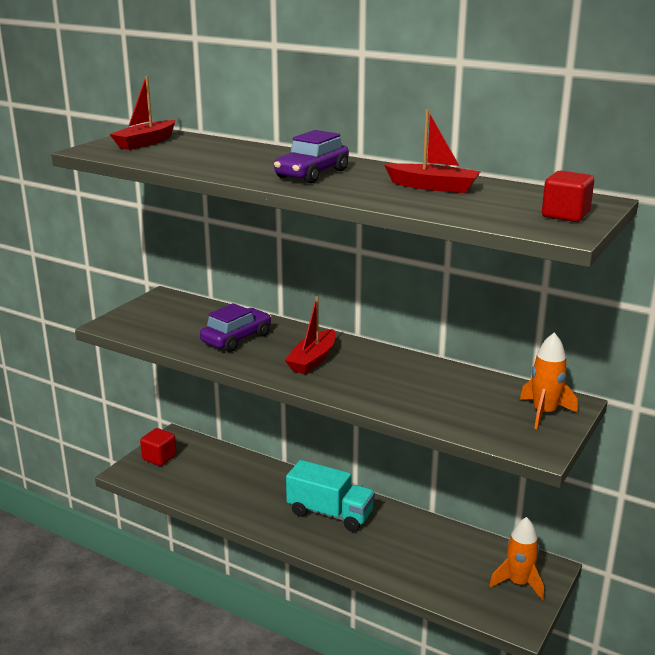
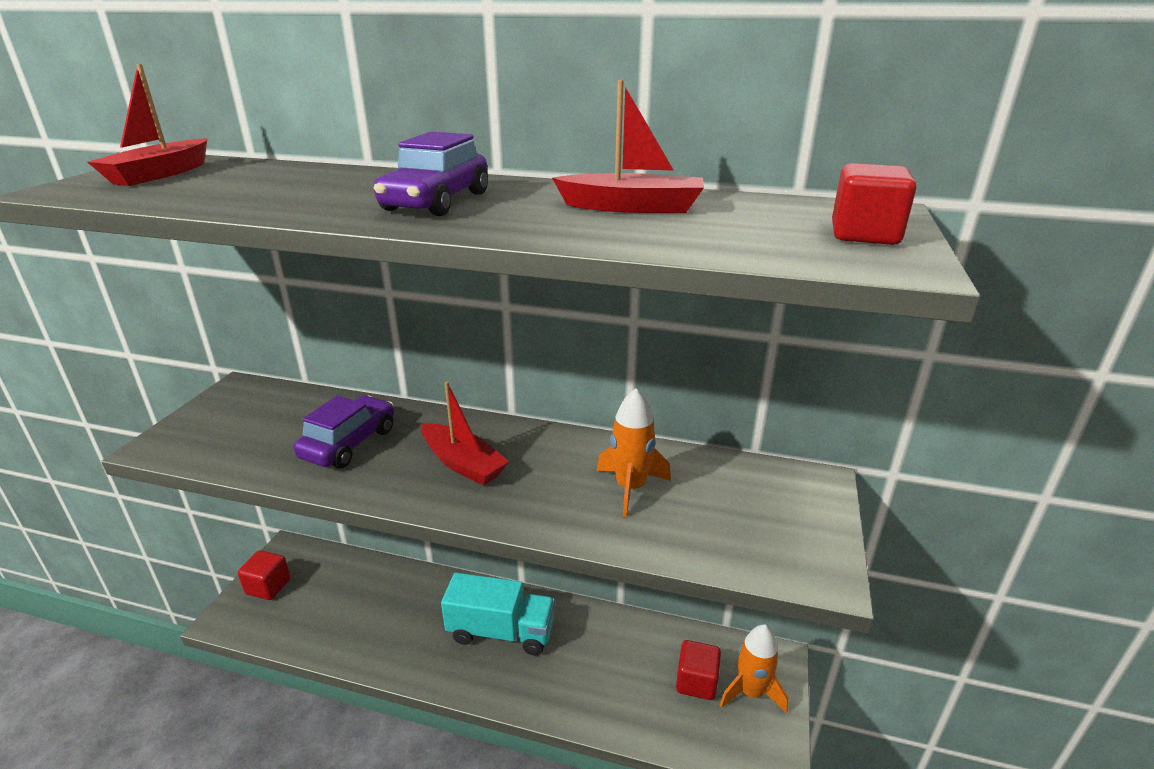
camera: 15 degrees left, 5 degrees up
red boat [285,296,336,374] -> red boat turned 60 degrees counterclockwise [421,381,509,486]
orange rocket [520,332,578,429] -> orange rocket moved to [597,388,671,517]
none -> red cube [676,640,721,700]

